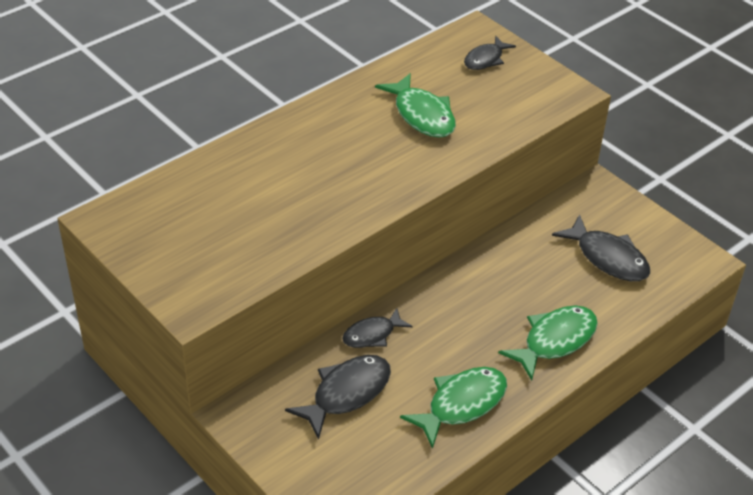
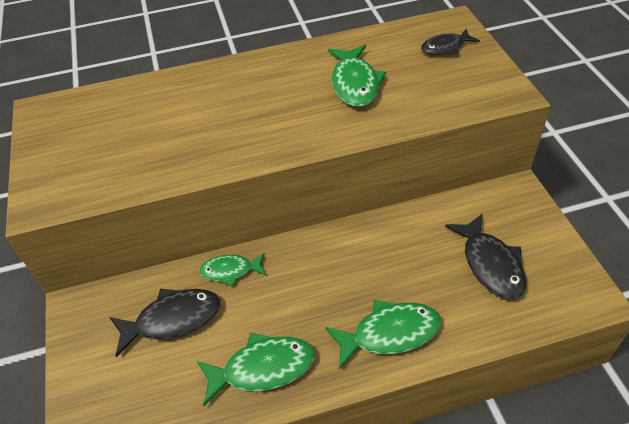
camera: 30 degrees right, 5 degrees up
black fish [342,308,412,348] -> green fish [199,253,266,287]

